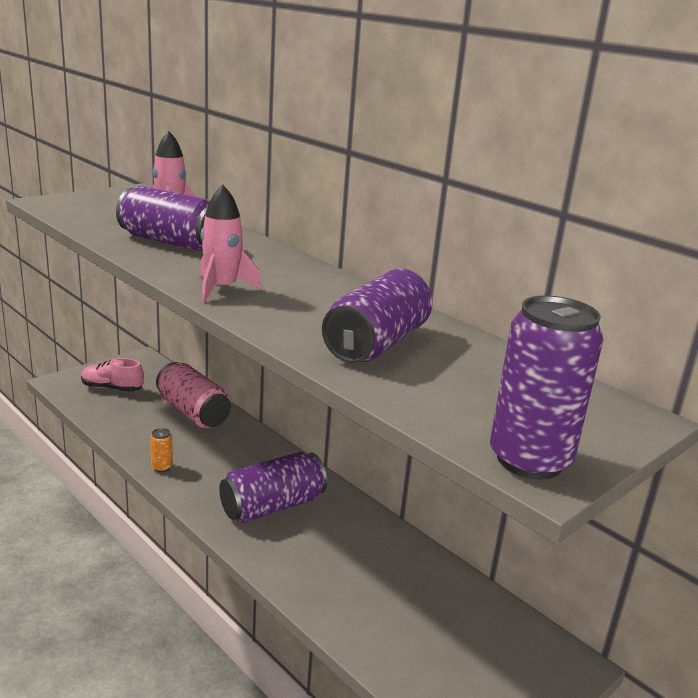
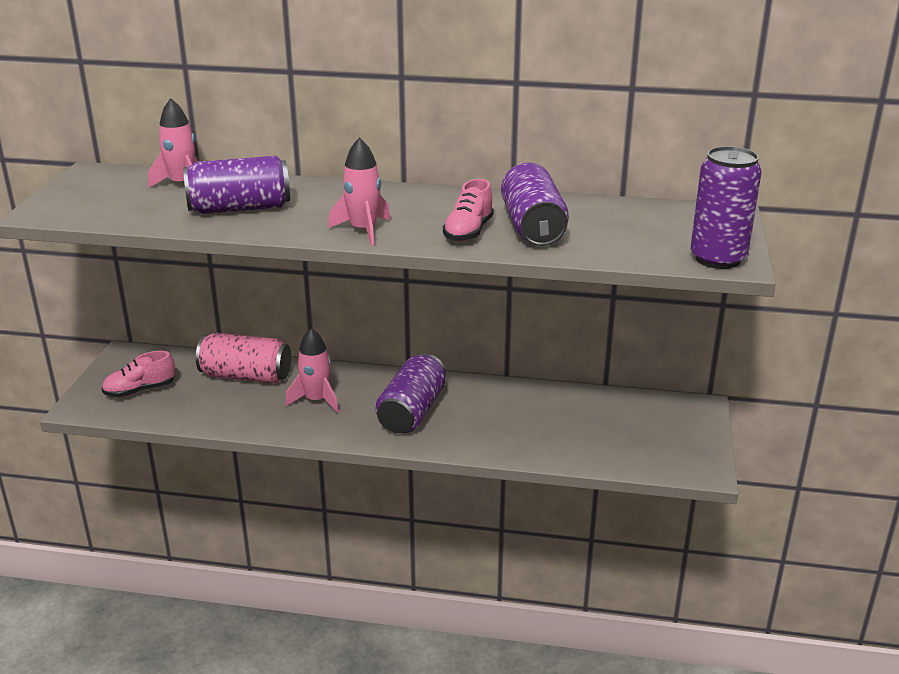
camera: 35 degrees left, 5 degrees up
orange can [150,428,173,472] -> none
none -> pink rocket [285,328,339,413]
none -> pink shoe [443,179,494,242]

